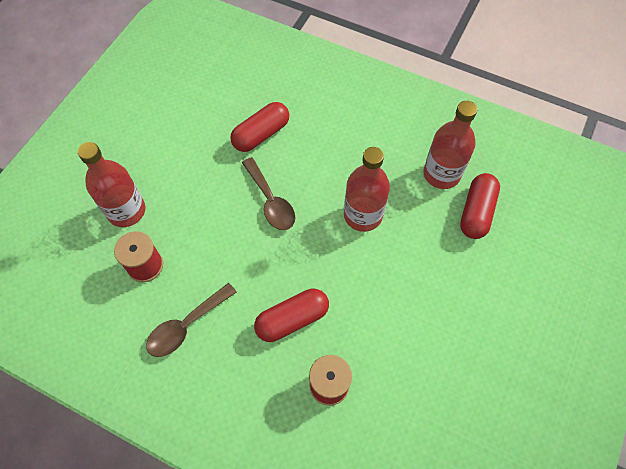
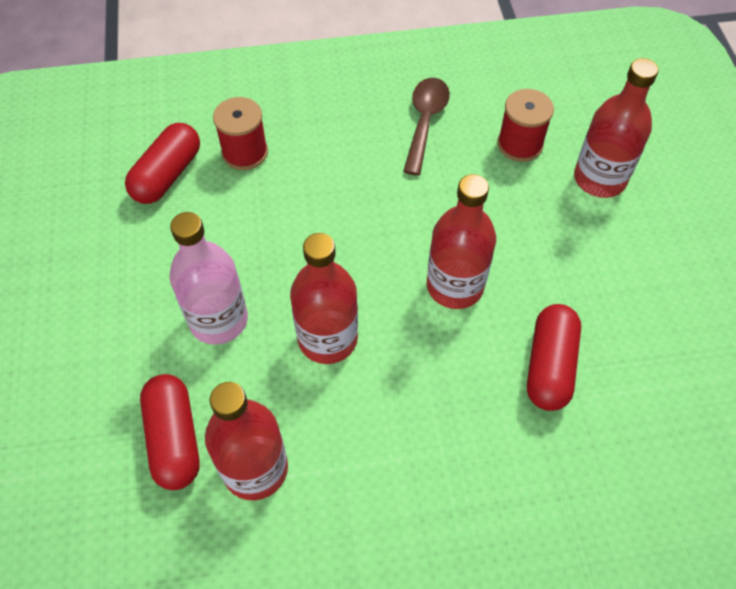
camera: 145 degrees right, 5 degrees down
brown spoon [242,157,295,230] -> red bottle [427,174,496,309]
red capsule [254,289,329,342] -> red capsule moved to [125,123,200,204]
none -> pink bottle [170,212,248,345]

